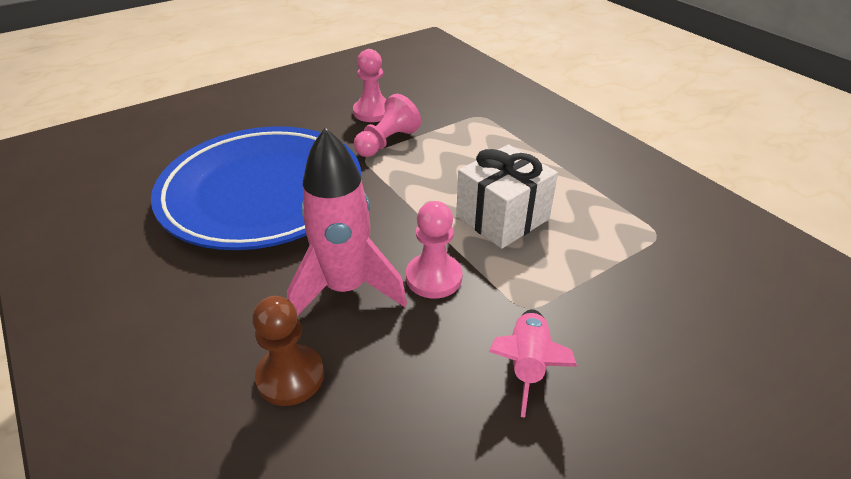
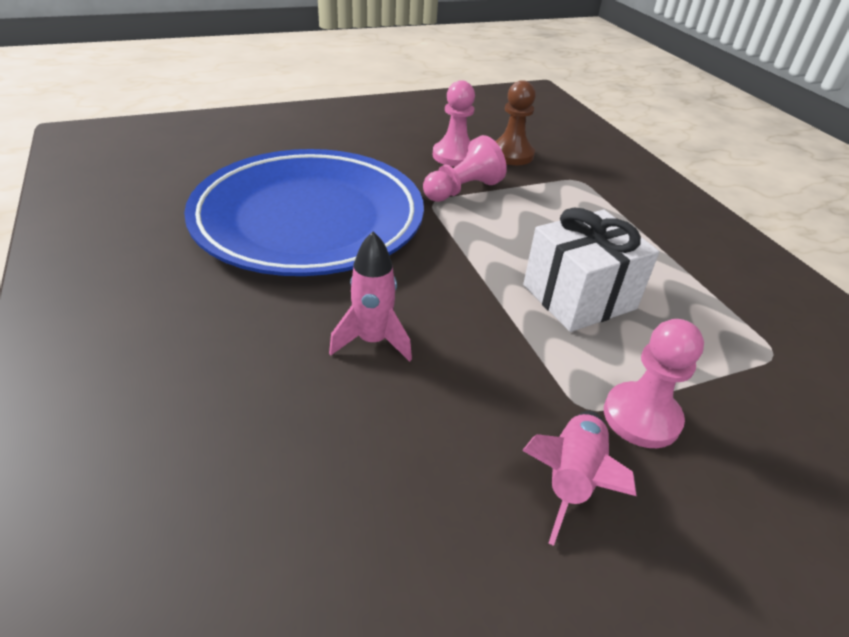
camera: 10 degrees right, 0 degrees up
brown pawn [252,296,324,406] -> brown pawn moved to [495,80,536,165]
pink rocket [287,128,407,316] -> pink rocket [329,231,412,362], size x0.59
pink pawn [406,201,462,298] -> pink pawn moved to [604,319,704,448]

